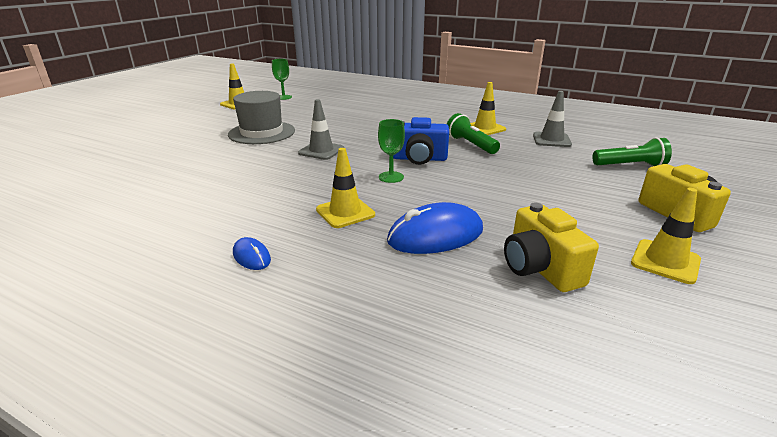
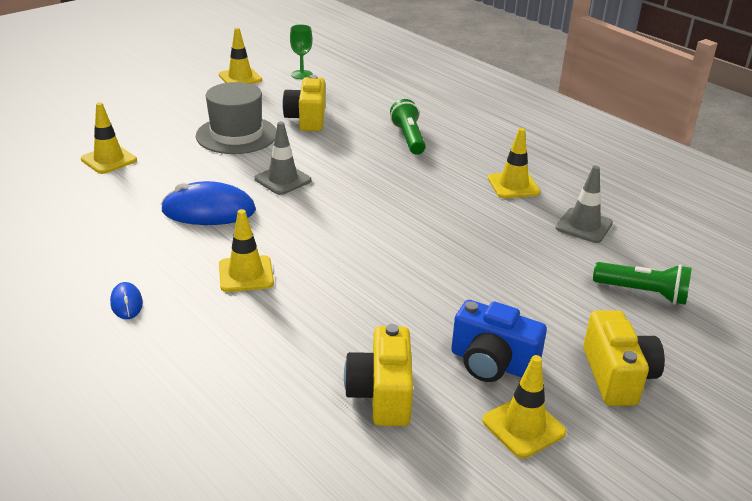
camera: 20 degrees right, 5 degrees up
green goblet [378,119,405,183] -> none
blue mouse [387,202,483,254] -> blue mouse moved to [161,181,256,225]
blue camera [393,117,449,165] -> blue camera moved to [451,300,547,382]
green flashlight [447,113,500,154] -> green flashlight moved to [390,99,426,155]
none -> yellow traffic cone [81,102,137,174]
none -> yellow camera [282,75,325,131]

